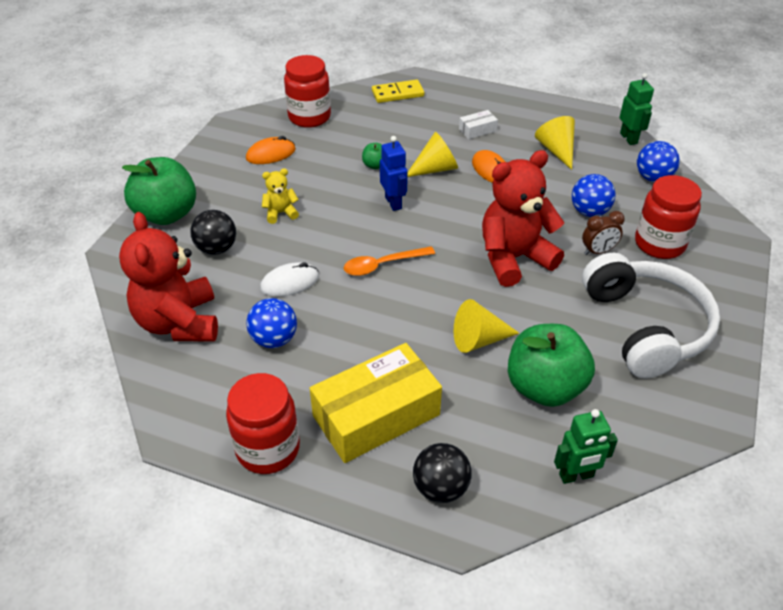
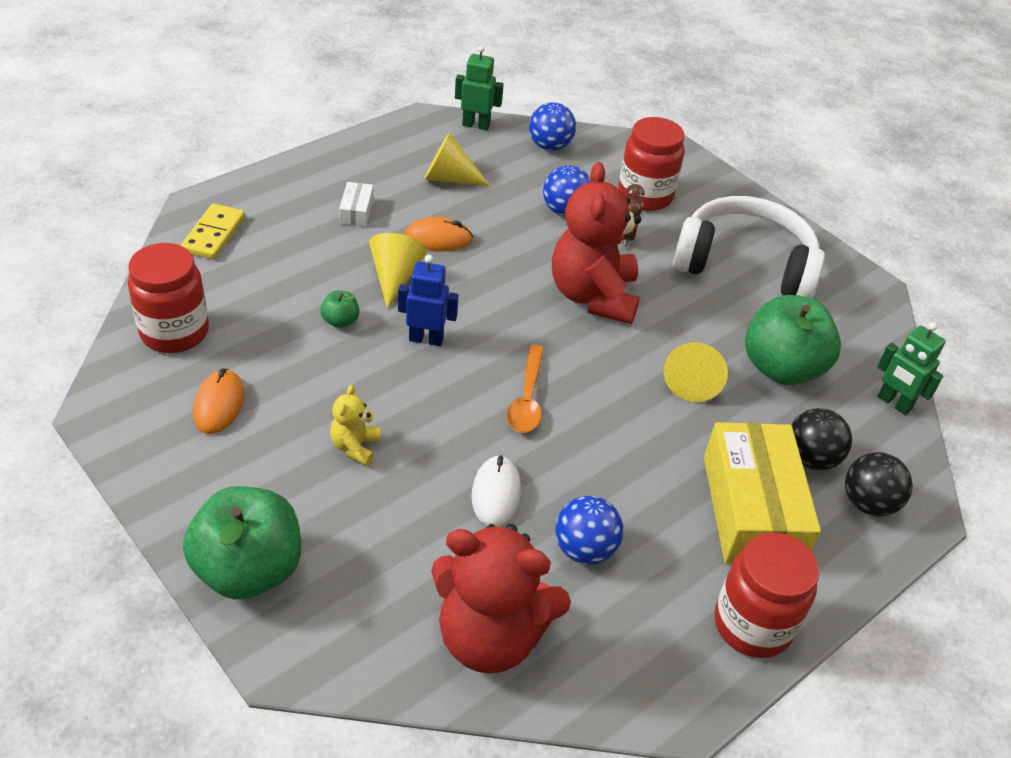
camera: 65 degrees left, 0 degrees up
black ball [190,210,236,255] -> black ball moved to [791,408,852,470]
green robot [554,409,618,484] -> green robot turned 120 degrees clockwise [877,322,946,415]

